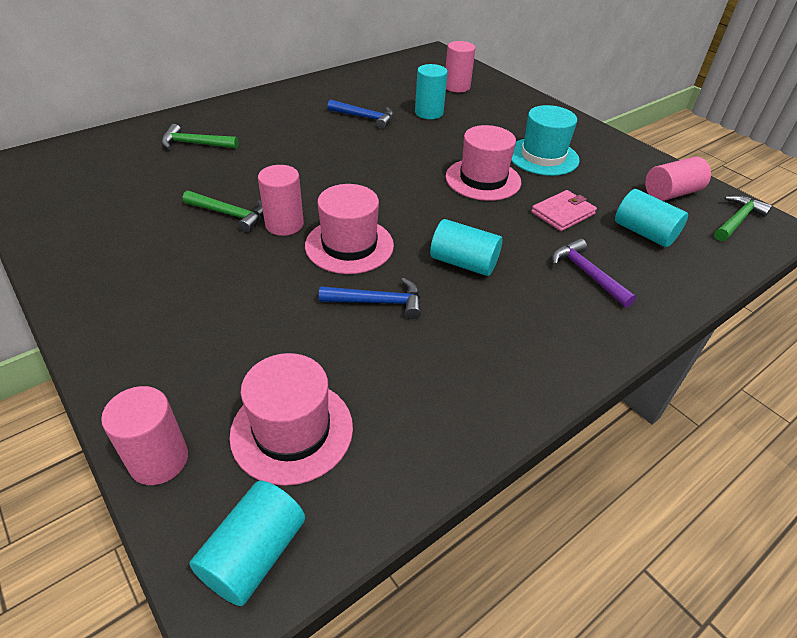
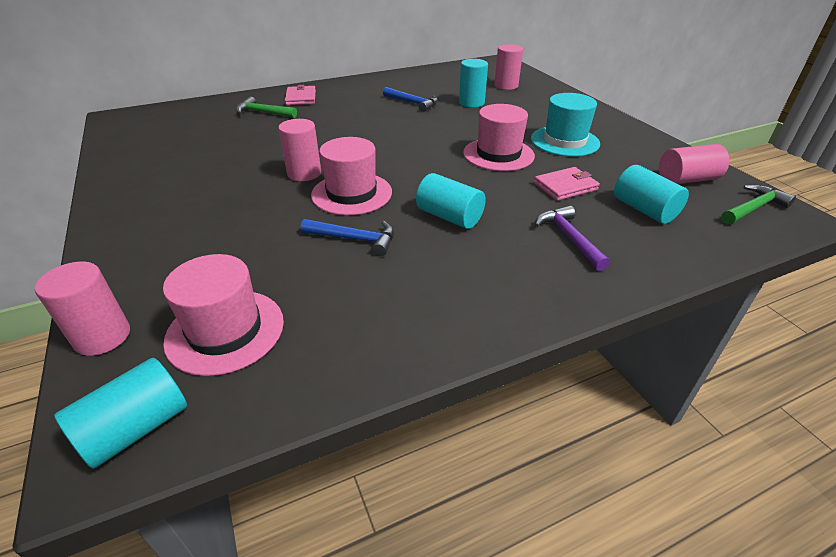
camera: 15 degrees right, 5 degrees down
green hammer [183,191,263,233] -> none
none -> pink wallet [285,85,316,105]

